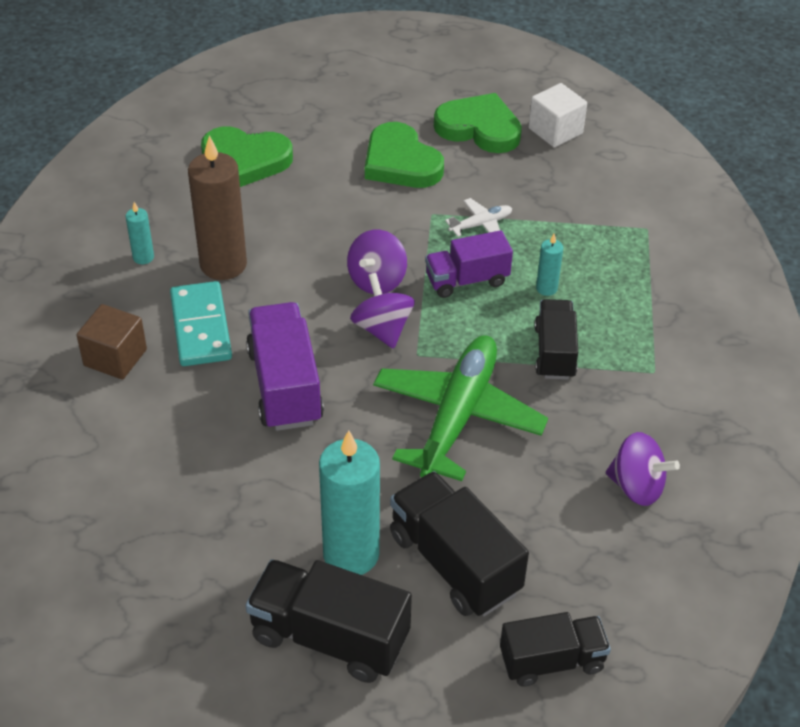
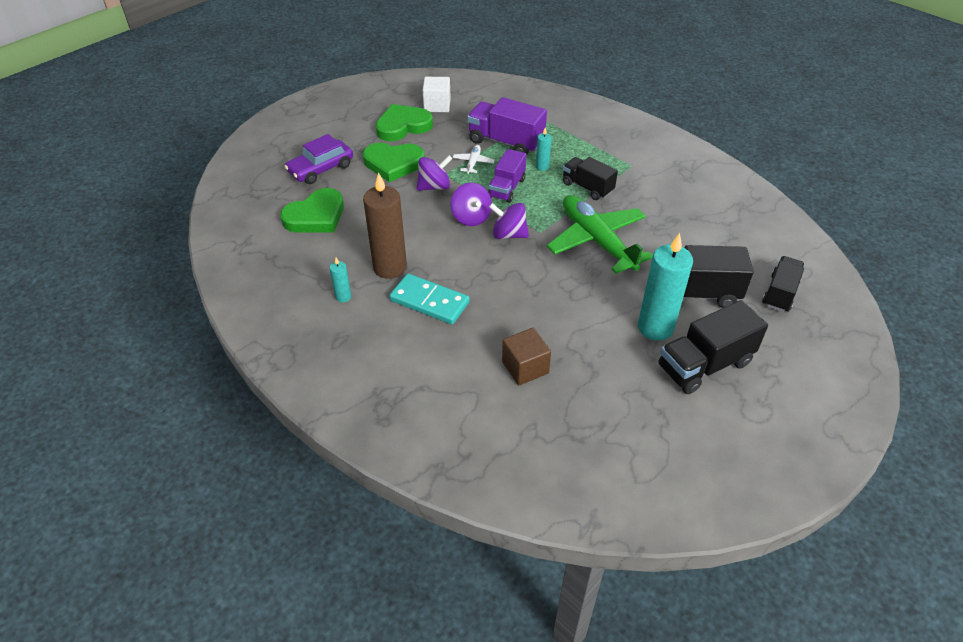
camera: 50 degrees left, 0 degrees up
brown cube [77,304,147,380] -> brown cube moved to [502,328,551,385]
purple truck [246,302,324,431] -> purple truck moved to [467,97,547,155]
purple spinning top [606,432,680,506] -> purple spinning top moved to [417,155,453,191]
none -> purple car [284,134,353,184]

